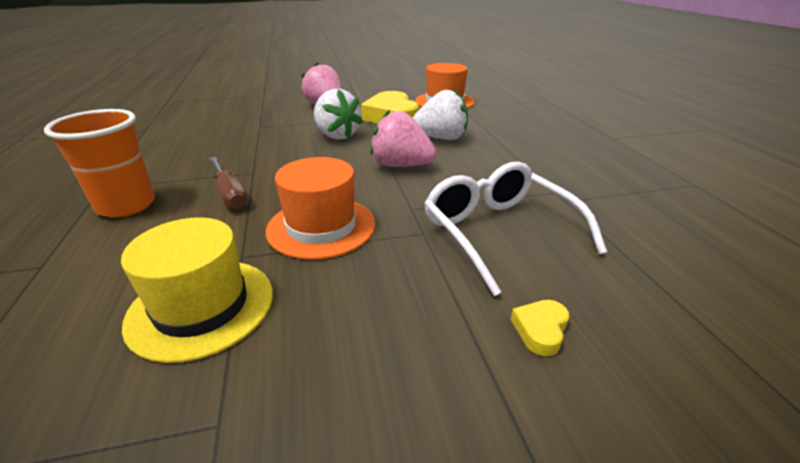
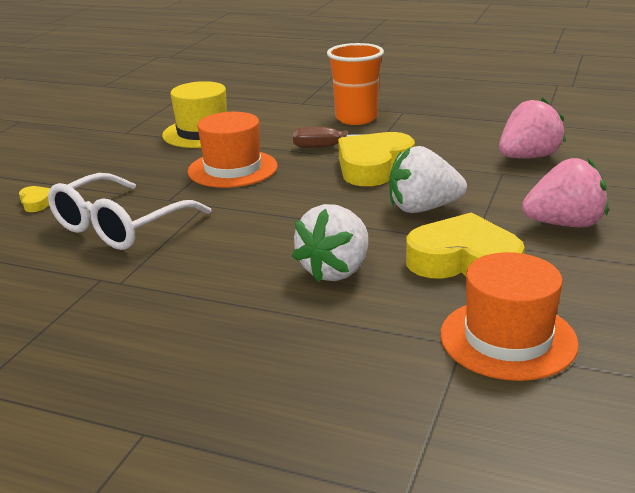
camera: 125 degrees right, 5 degrees down
pink strawberry [370,110,436,167] -> pink strawberry moved to [499,98,566,159]
white glasses [424,162,607,296] -> white glasses turned 120 degrees clockwise [48,173,212,250]
none -> yellow heart [338,132,415,186]

